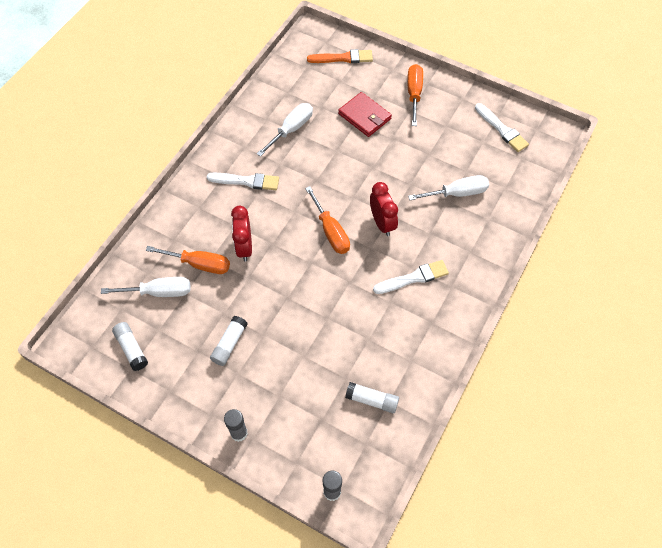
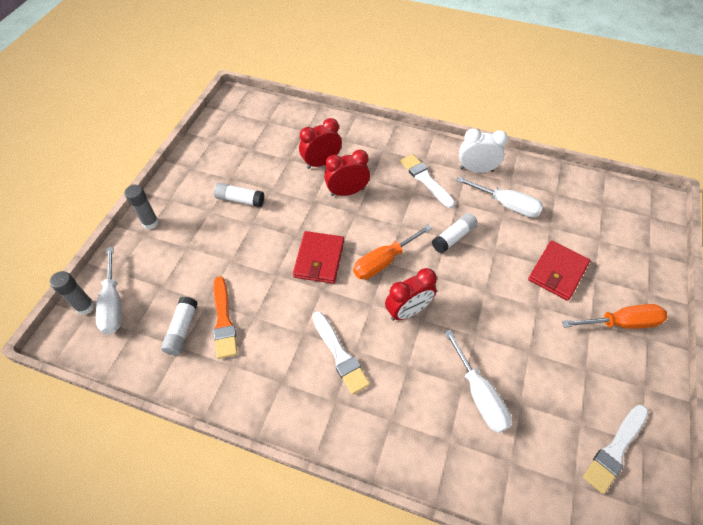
camera: 80 degrees right, 5 degrees down
white screwdriver [101,277,191,297] -> white screwdriver moved to [96,247,122,334]
white glue stick [112,322,148,371] -> white glue stick moved to [432,213,478,253]
orange screwdriver [146,246,230,274] -> red clock [299,118,342,169]
white brush [207,173,279,190] -> white brush turned 150 degrees clockwise [400,154,455,208]
orange brush [307,49,373,63] -> orange brush moved to [213,276,238,359]
none -> red wallet [293,231,344,284]
none -> white clock [459,128,508,173]

